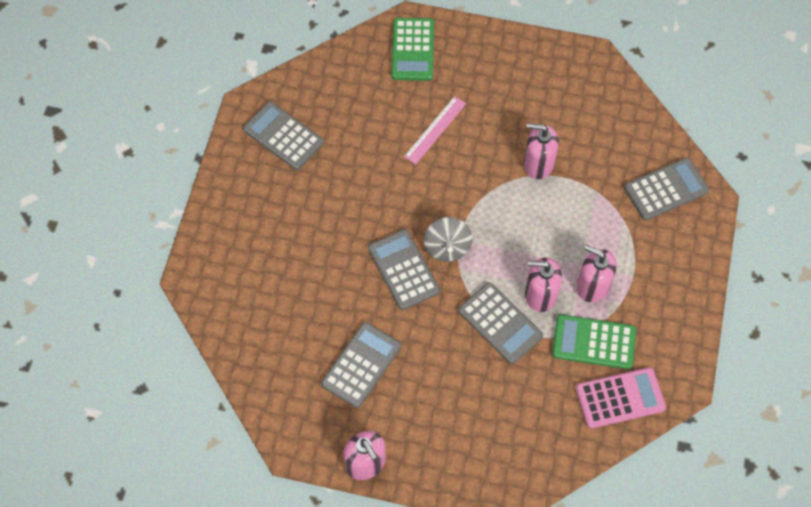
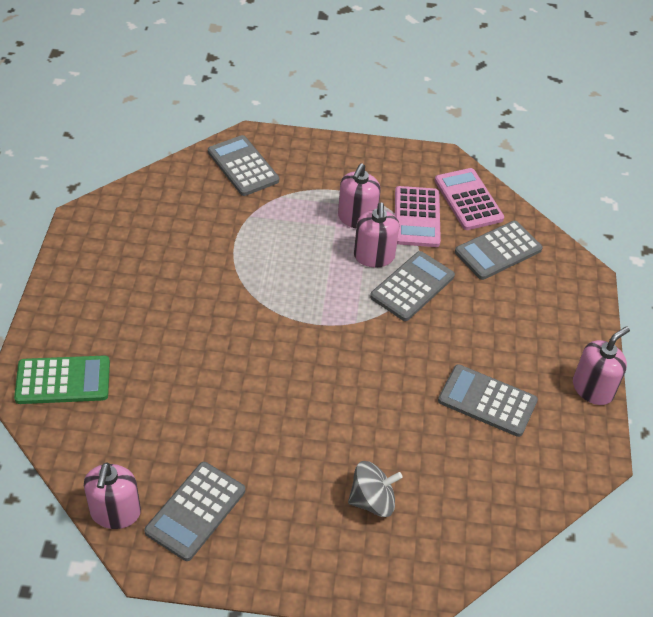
camera: 100 degrees left, 15 degrees down
grey calculator [368,229,440,310] -> grey calculator moved to [455,221,543,280]
pink ruler [404,96,466,165] -> none
grey spinning top [424,217,472,262] -> grey spinning top moved to [348,461,402,517]
pink soap dispenser [524,123,559,179] -> pink soap dispenser moved to [84,462,141,529]
green calculator [552,314,636,369] -> pink calculator [395,186,441,247]

